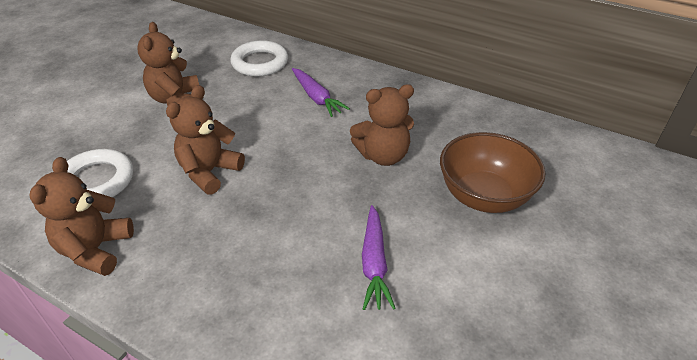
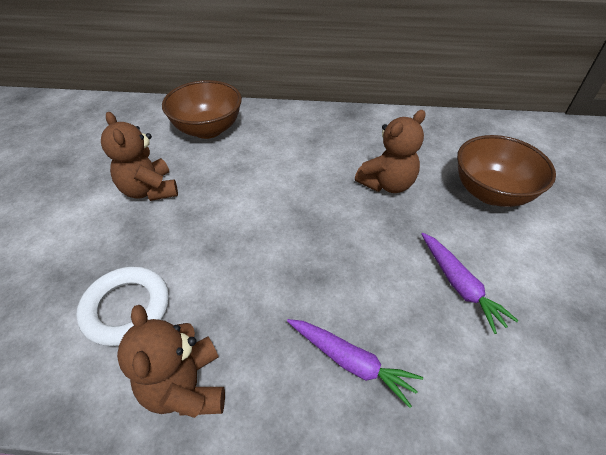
camera: 25 degrees left, 5 degrees up
brown teddy bear [166,85,245,195] -> none
white ring [230,40,288,77] -> brown bowl [162,80,242,139]
purple carrot [292,68,350,117] -> purple carrot moved to [287,319,423,408]

